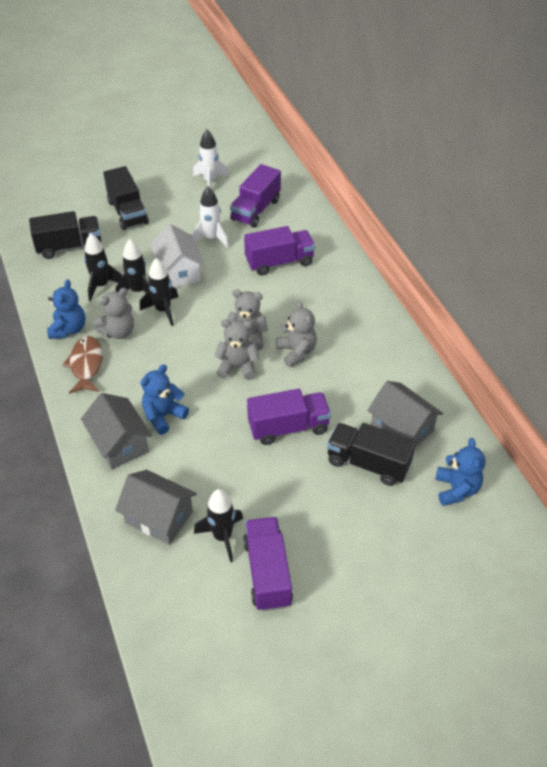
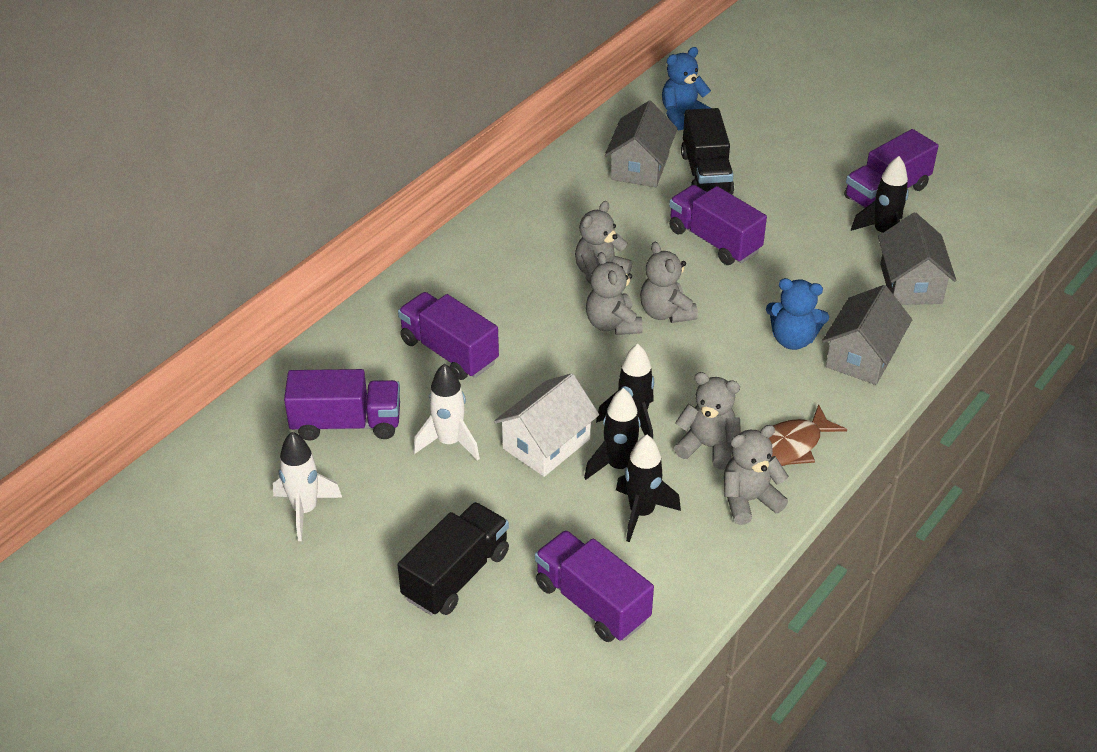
camera: 120 degrees left, 5 degrees down
black truck [29,211,101,259] -> purple truck [535,530,654,642]
blue teddy bear [47,279,86,339] -> grey teddy bear [724,425,788,525]

